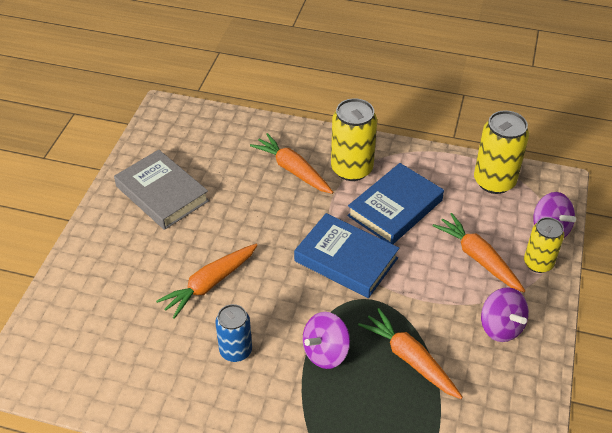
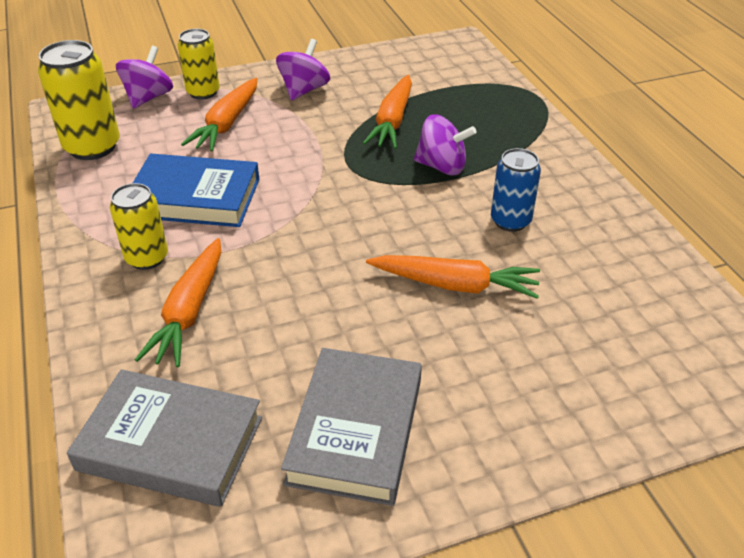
camera: 125 degrees left, 5 degrees down
blue book [294,213,399,298] -> none
yellow can [331,98,377,181] -> yellow can [110,183,168,270], size x0.65
none -> grey book [67,369,262,507]

